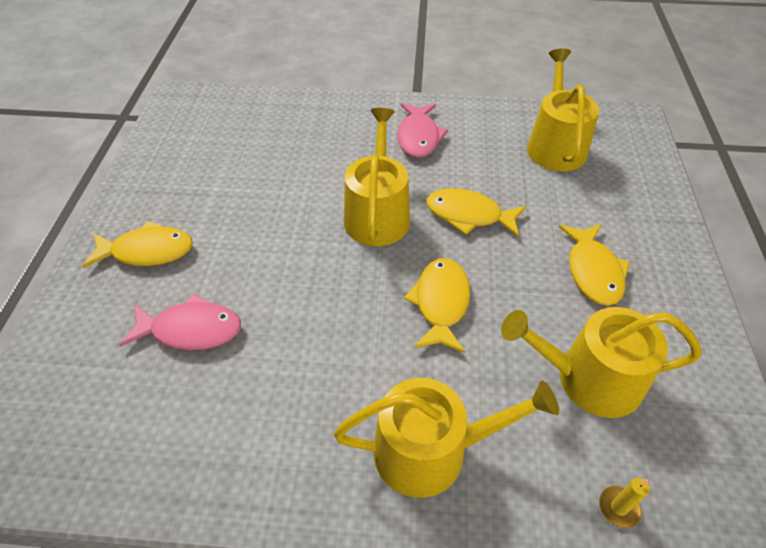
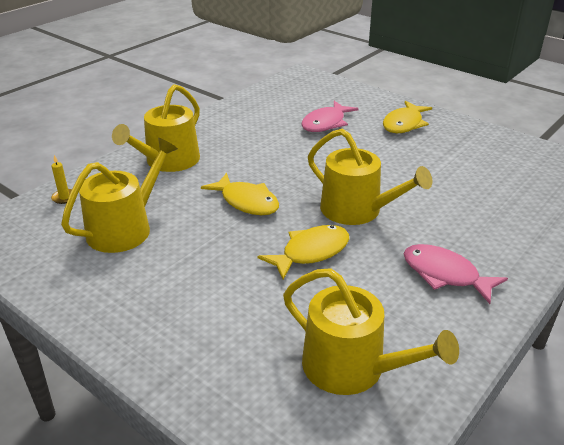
camera: 125 degrees right, 15 degrees down
yellow fish [559,224,630,306] -> none

